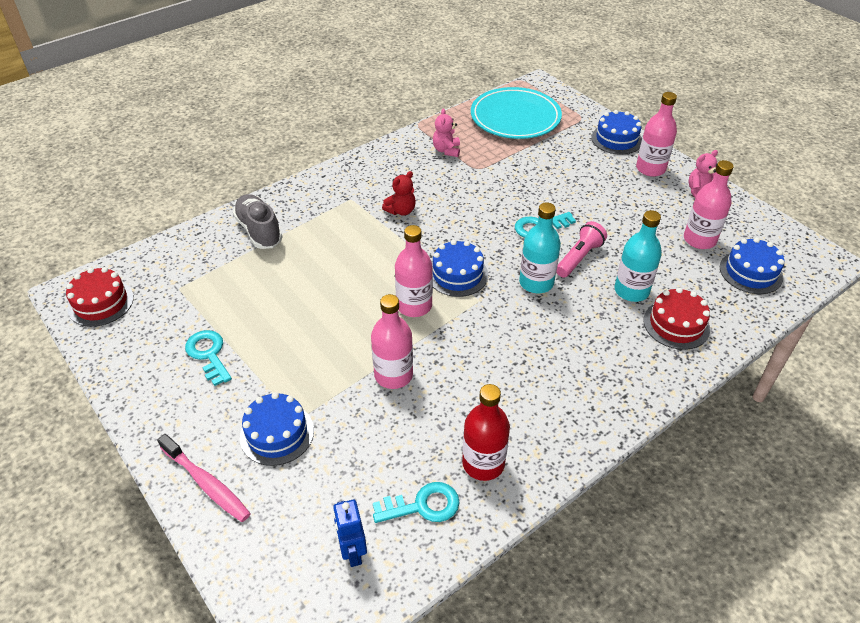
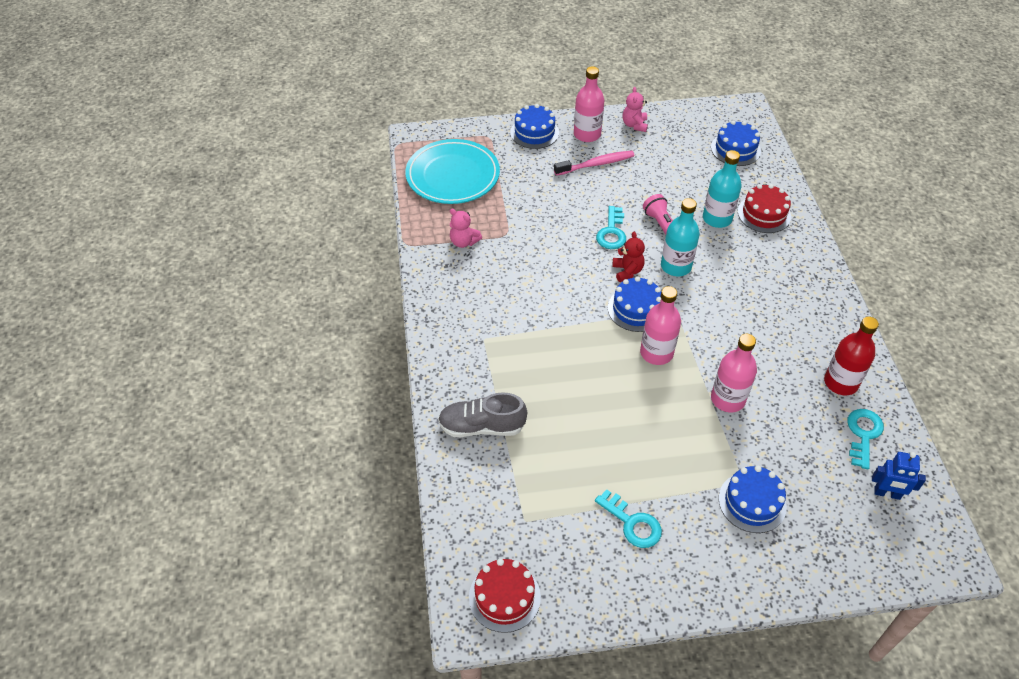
camera: 60 degrees left, 5 degrees up
pink toothbrush [157,434,251,522] -> pink toothbrush moved to [554,151,635,176]
turquoise key [185,330,232,386] -> turquoise key turned 135 degrees counterclockwise [595,489,662,548]
red teddy bear [382,171,416,215] -> red teddy bear moved to [612,232,645,282]
pink bottle [684,160,734,249] -> none

